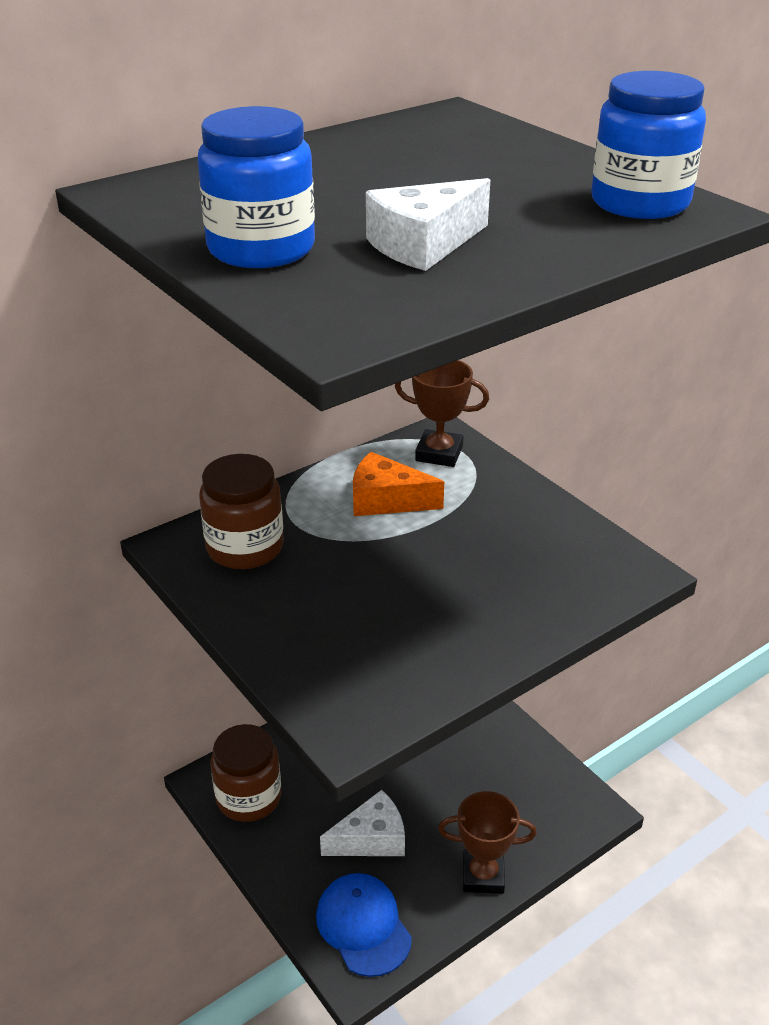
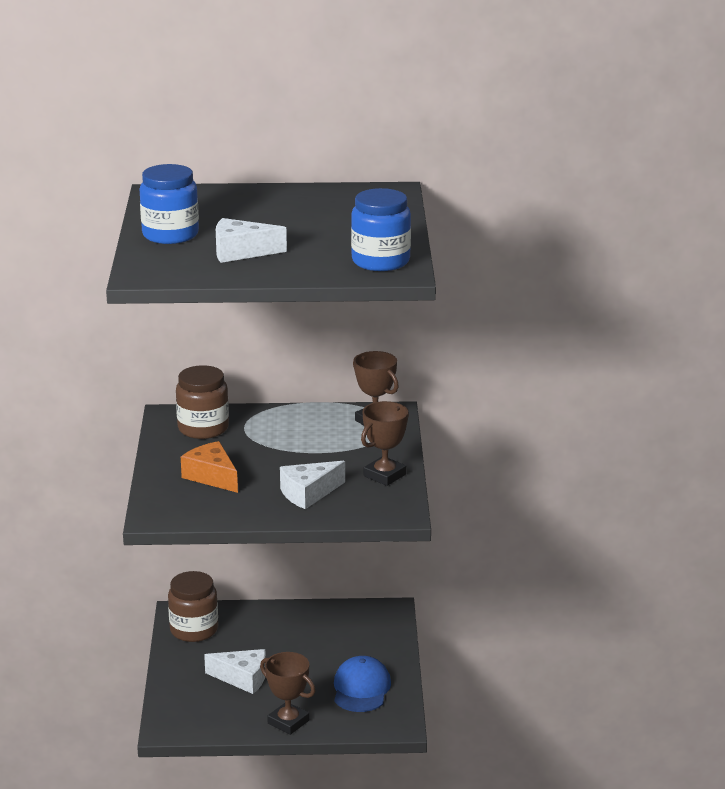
camera: 35 degrees right, 10 degrees down
blue cap [316,873,412,977] -> blue cap moved to [334,656,391,712]
orange cheese [353,452,444,516] -> orange cheese moved to [181,441,238,493]
none -> white cheese [280,461,345,509]
none -> brown trophy [361,401,409,486]

